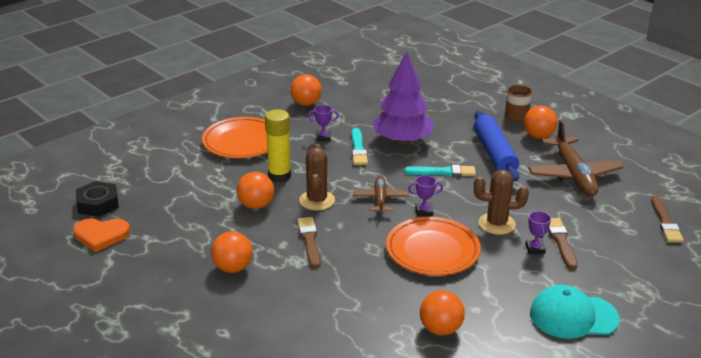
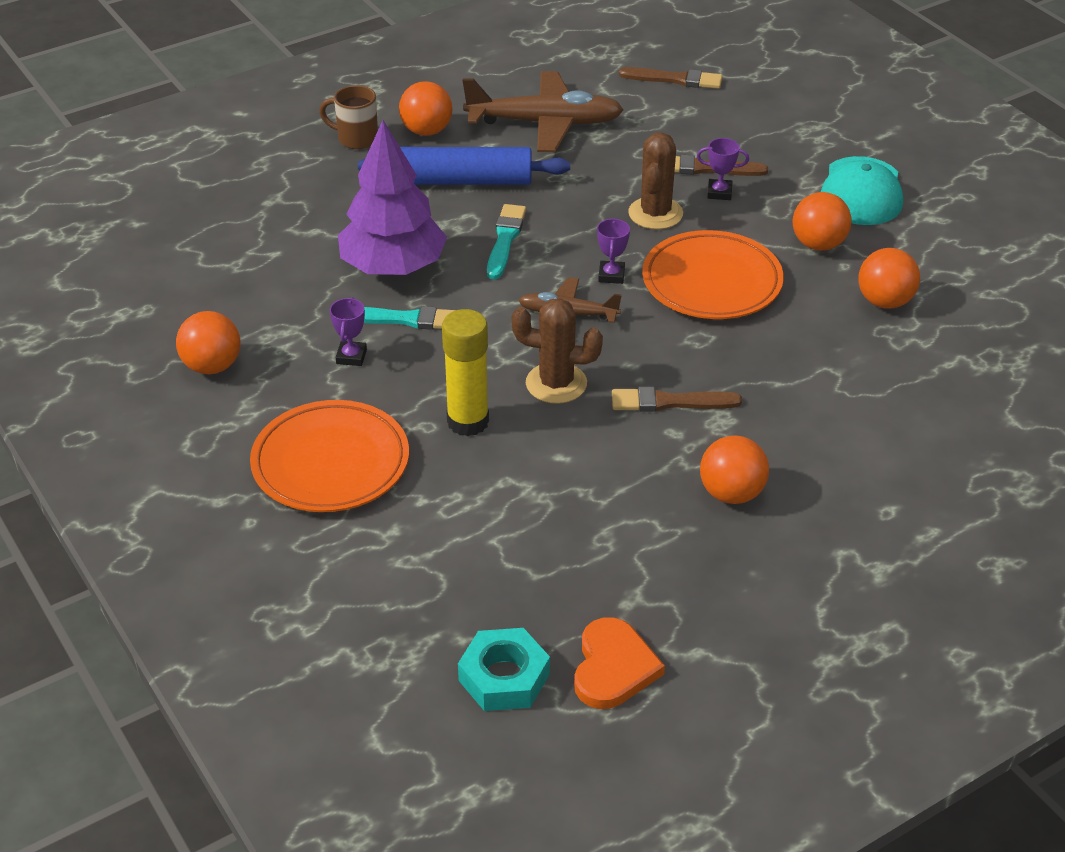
camera: 80 degrees left, 10 degrees up
black nut [76,181,119,217] -> turquoise nut [458,628,550,711]
orange ball [237,172,274,209] -> orange ball moved to [793,192,852,251]

